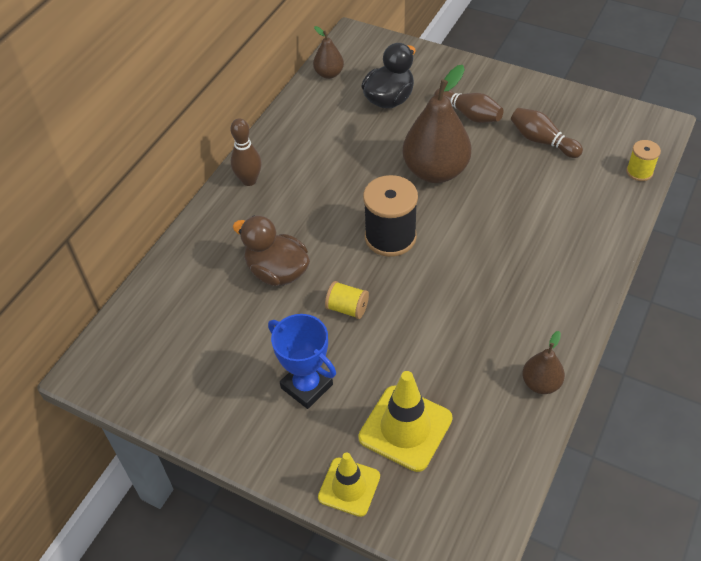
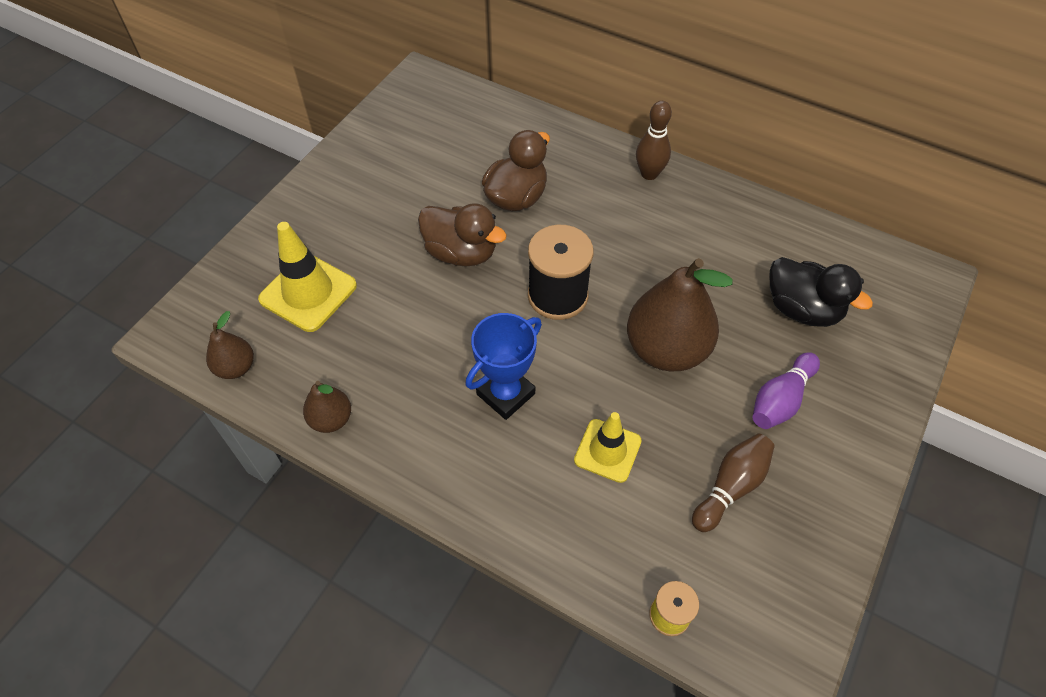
camera: 90 degrees right, 5 degrees up
blue trophy [268,314,336,409] -> blue trophy moved to [465,313,542,420]
brown pear [313,26,344,79] -> brown pear moved to [206,311,254,379]
yellow traffic cone [318,452,380,517] -> yellow traffic cone moved to [574,412,642,483]
yellow spool [325,281,369,319] -> brown duck [418,203,507,267]
brown bowling pin [434,88,504,123] -> purple bowling pin [752,352,820,429]

